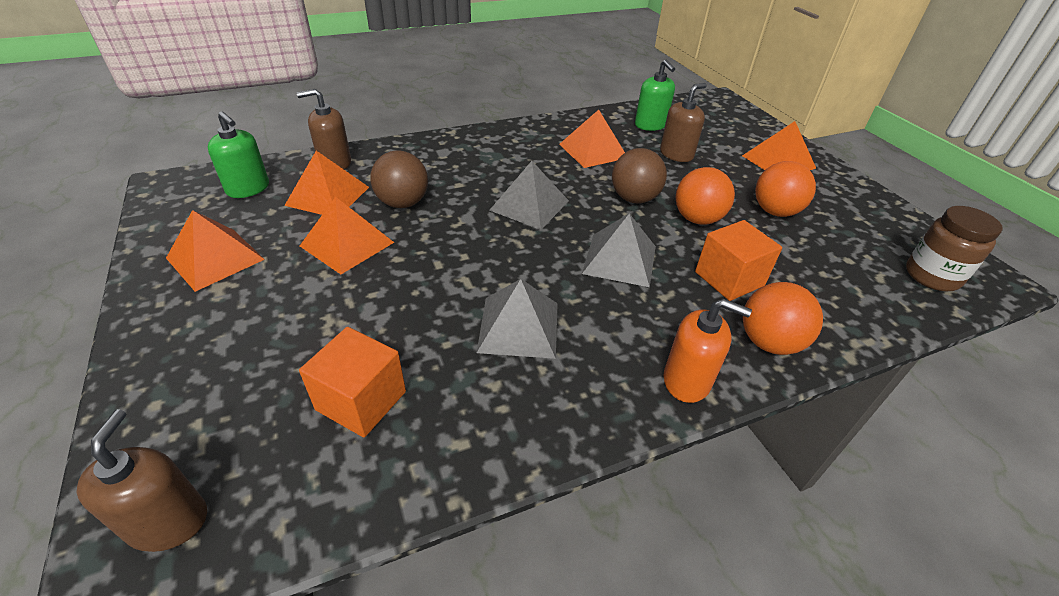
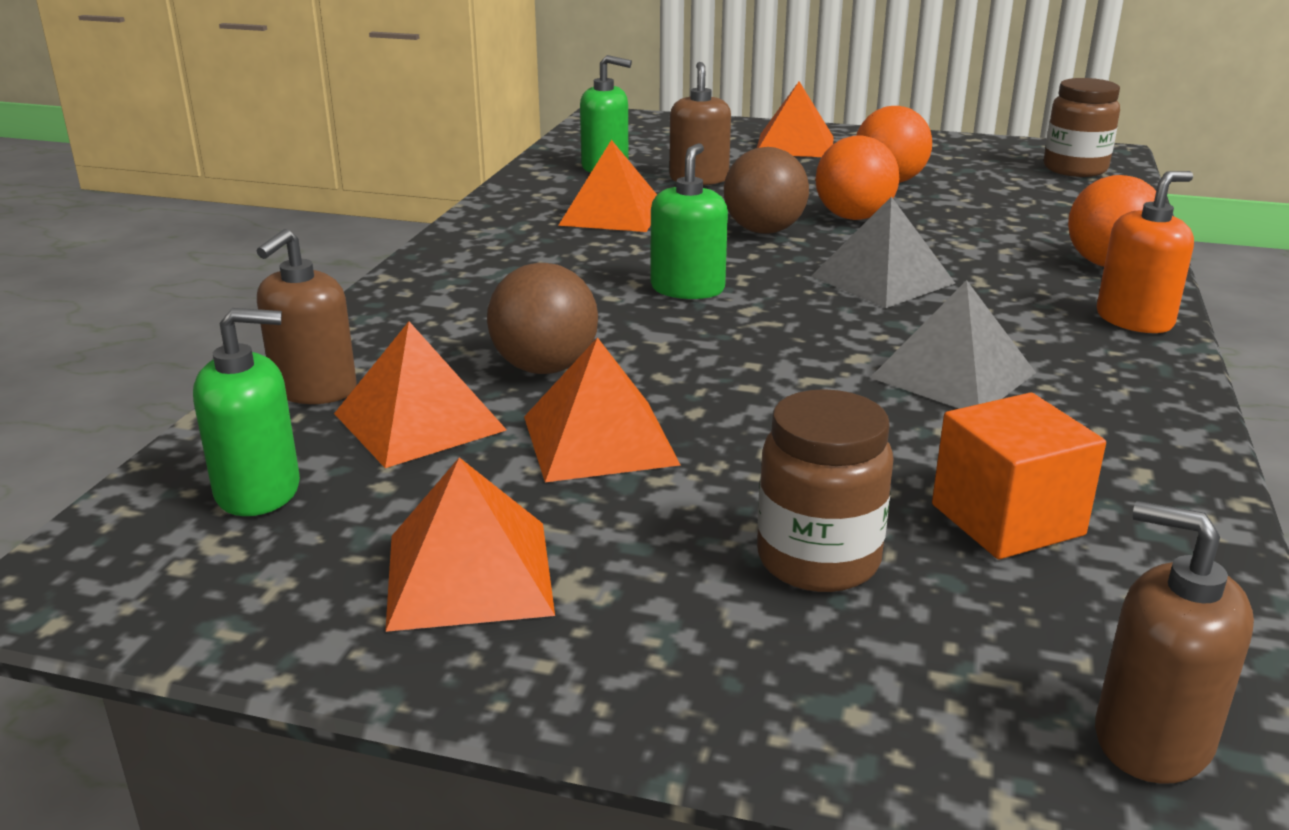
camera: 50 degrees left, 15 degrees down
grey pyramid [489,161,569,230] -> green soap dispenser [651,143,728,299]
orange cube [695,220,782,301] -> none
none -> brown jar [757,389,894,592]

